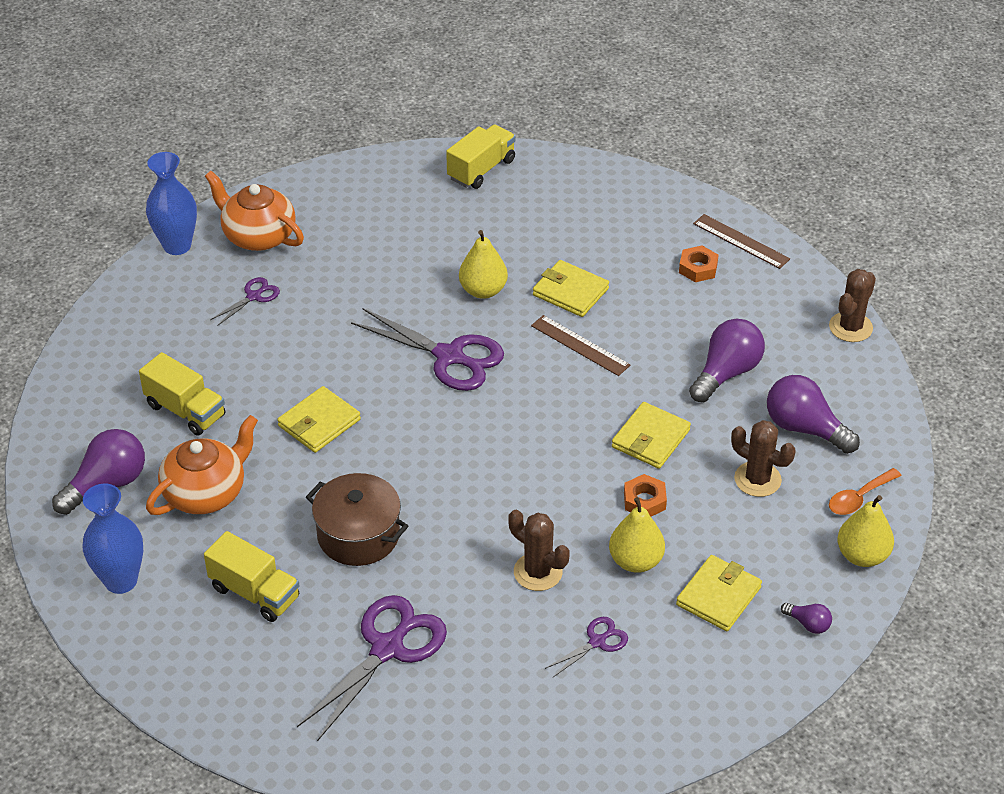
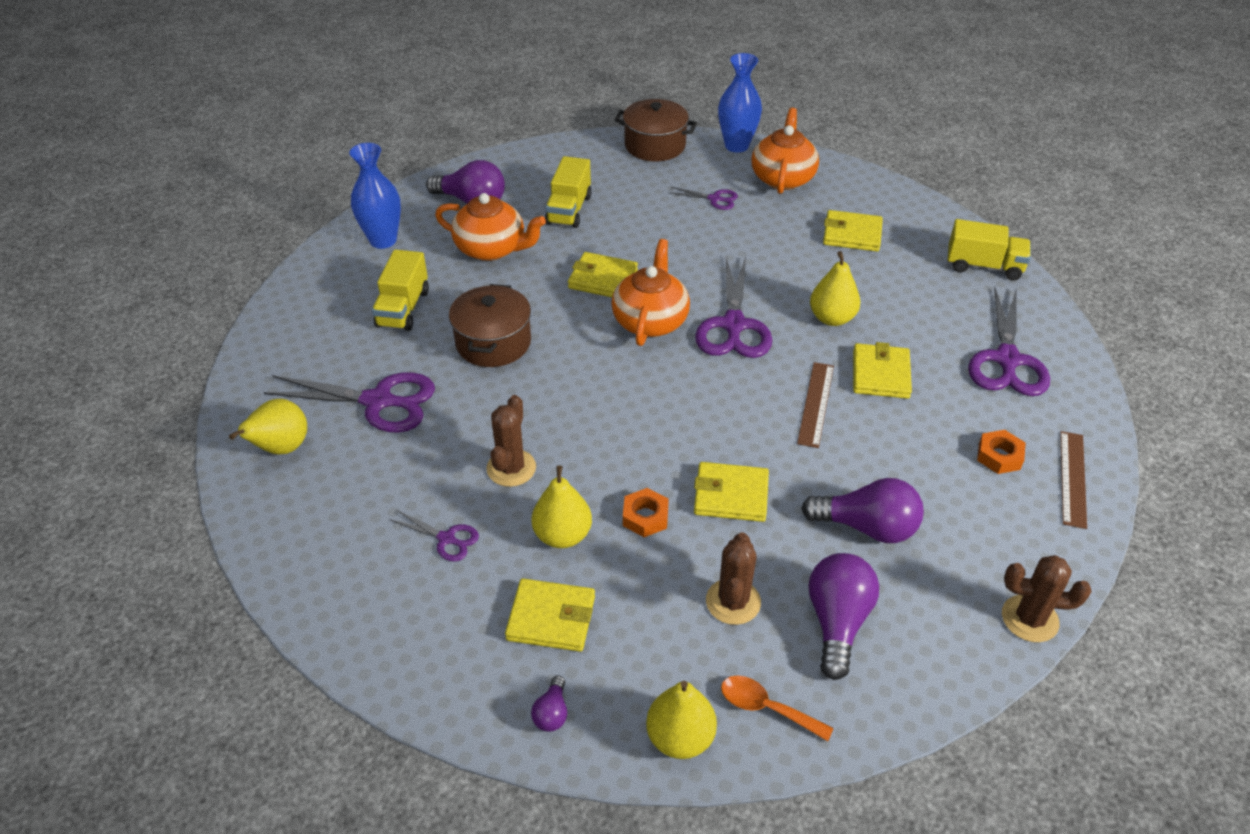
camera: 65 degrees right, 0 degrees up
none -> yellow pear [229,398,307,455]
none -> orange teapot [611,239,690,346]
none -> brown pot [614,99,697,161]
none -> yellow wallet [823,210,883,251]
none -> purple scissors [968,287,1050,396]

